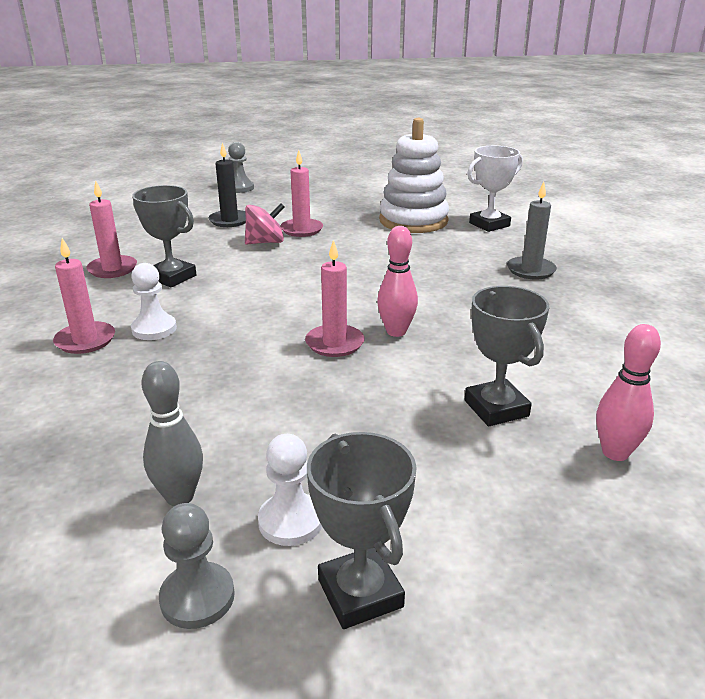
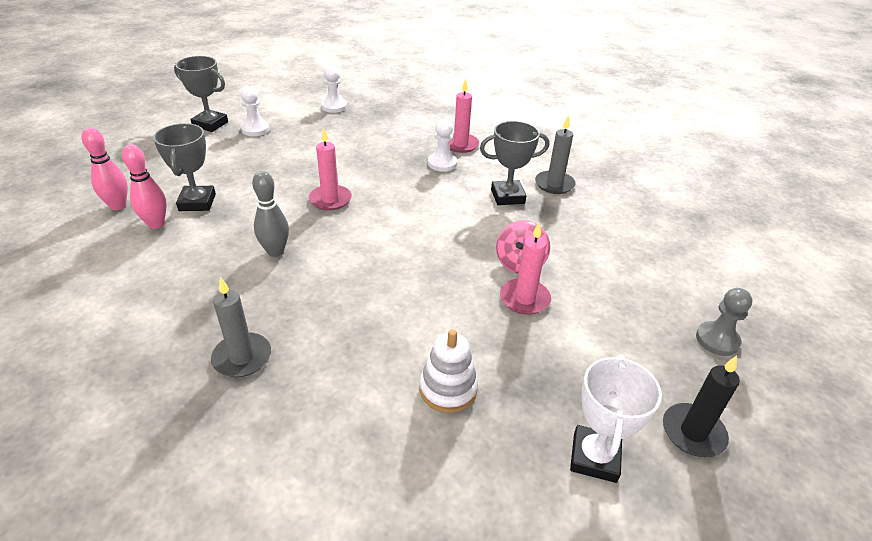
camera: 135 degrees right, 10 degrees up
pink candle [86,180,137,278] -> grey candle [535,116,575,194]
grey bowling pin [142,361,203,506] -> grey bowling pin moved to [252,171,289,257]
grey pawn [159,503,235,629] -> none
black candle [208,142,246,227] -> black candle moved to [663,355,740,457]
pink bowling pin [377,226,418,337] -> pink bowling pin moved to [122,144,167,229]
white stacking toy [379,118,449,233] -> white stacking toy [419,329,478,413], size x0.58
grey trophy [465,286,550,426] -> grey trophy turned 60 degrees clockwise [153,123,216,211]
white trophy [467,146,523,232] -> white trophy moved to [570,354,662,483]
none -> white pawn [321,65,347,113]

